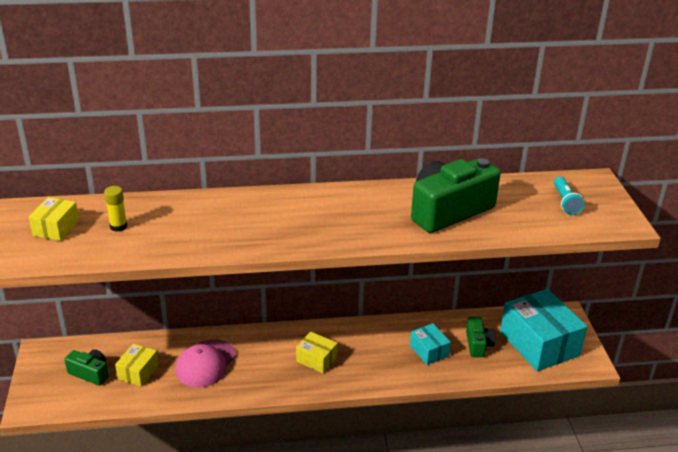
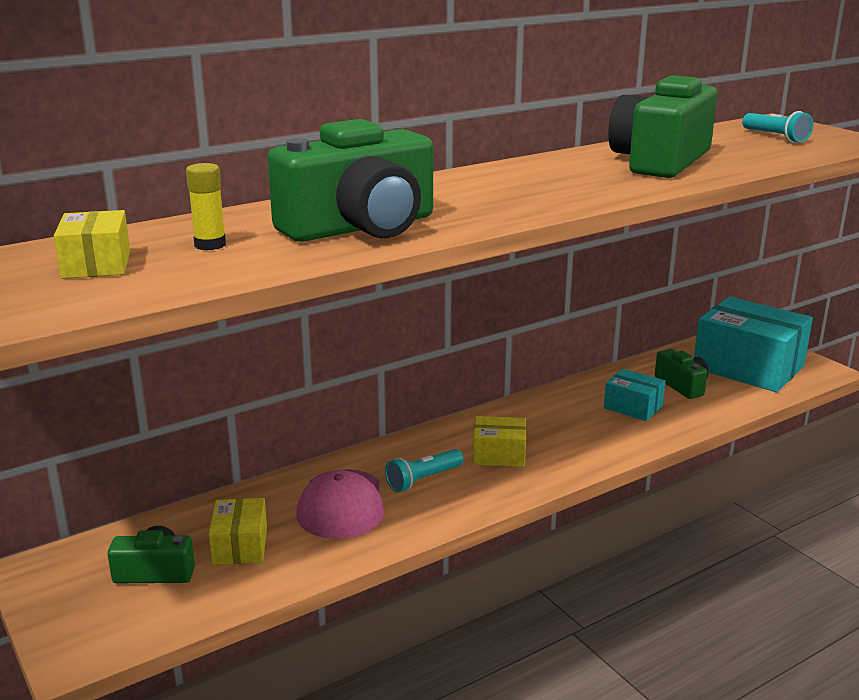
camera: 25 degrees left, 10 degrees down
none -> green camera [268,119,433,242]
none -> turquoise flashlight [385,449,464,492]

